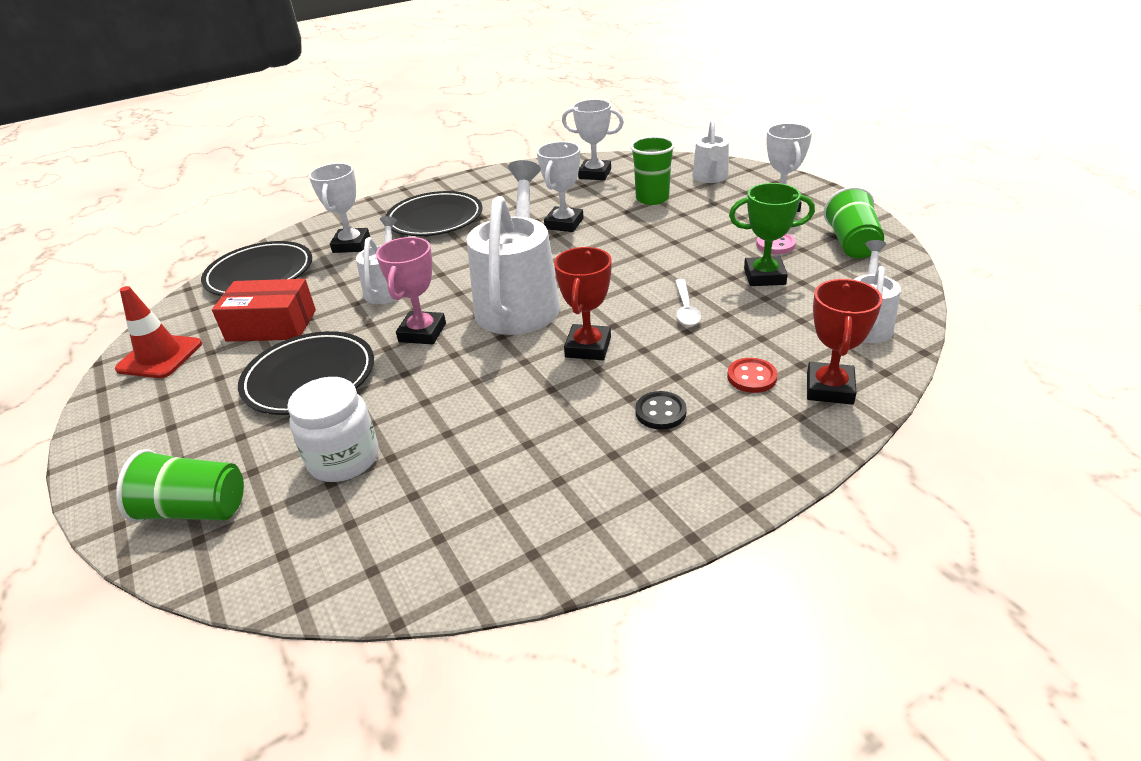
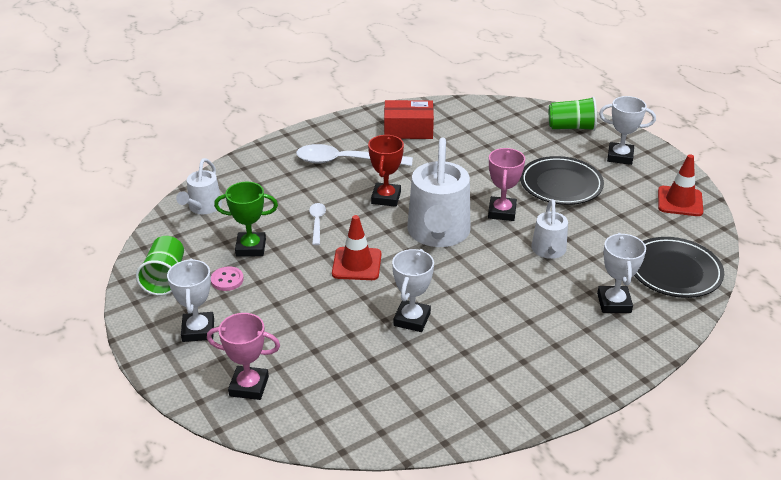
camera: 175 degrees right, 0 degrees up
red box [212,279,316,342] -> red box moved to [384,100,434,139]
white jar [287,377,379,482] -> none
black plate [385,191,483,236] -> none
white trophy [562,99,624,180] -> white trophy moved to [599,96,656,165]
green cup [630,136,675,205] -> none
black button [635,391,687,430] -> white spoon [296,144,413,166]
white watering can [693,119,729,183] -> pink trophy [207,313,280,400]
red button [727,358,778,393] -> none
red trophy [807,279,883,405] -> none
none -> red traffic cone [332,215,381,280]

